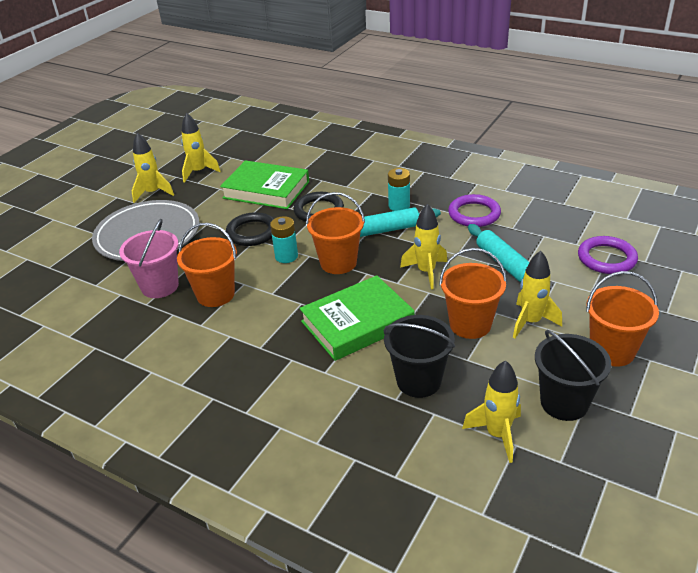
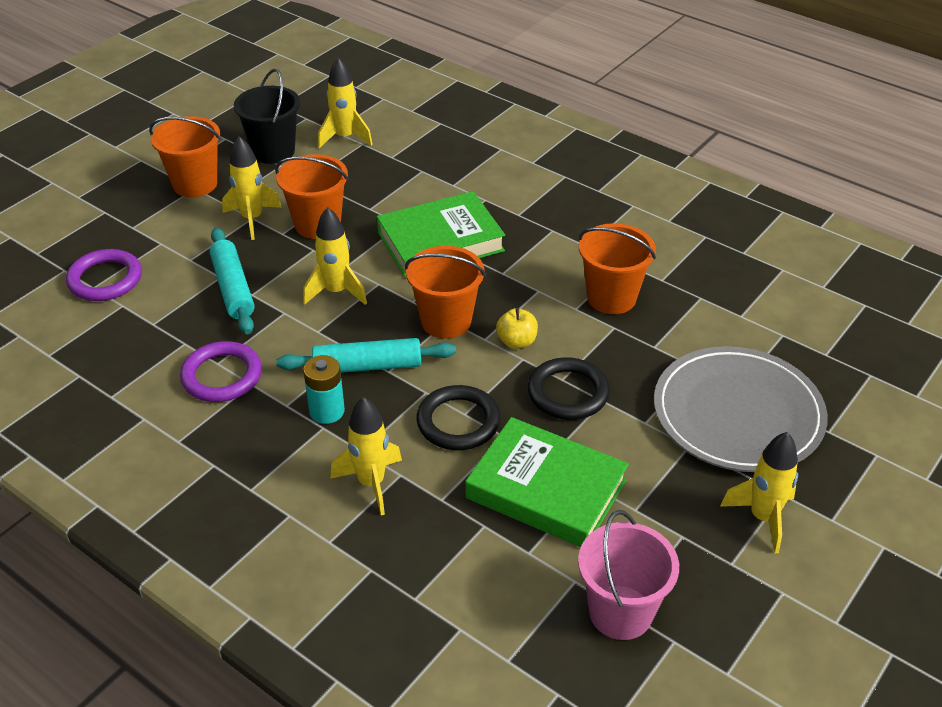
camera: 175 degrees left, 5 degrees up
pink bucket [119,219,179,298] -> pink bucket moved to [578,510,679,640]
yellow rocket [181,112,221,183] -> yellow rocket moved to [330,397,402,516]
turquoise battery [270,216,298,263] -> yellow apple [496,308,538,349]
black bucket [384,315,455,398] -> none

